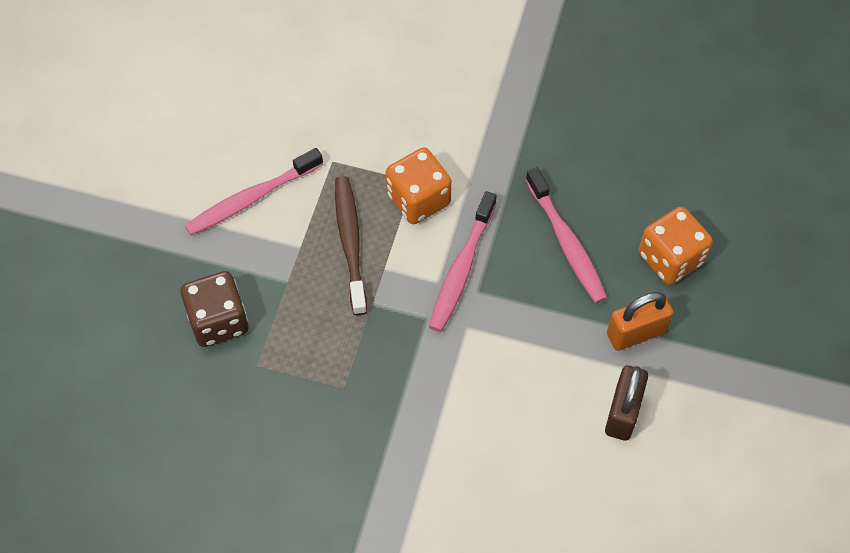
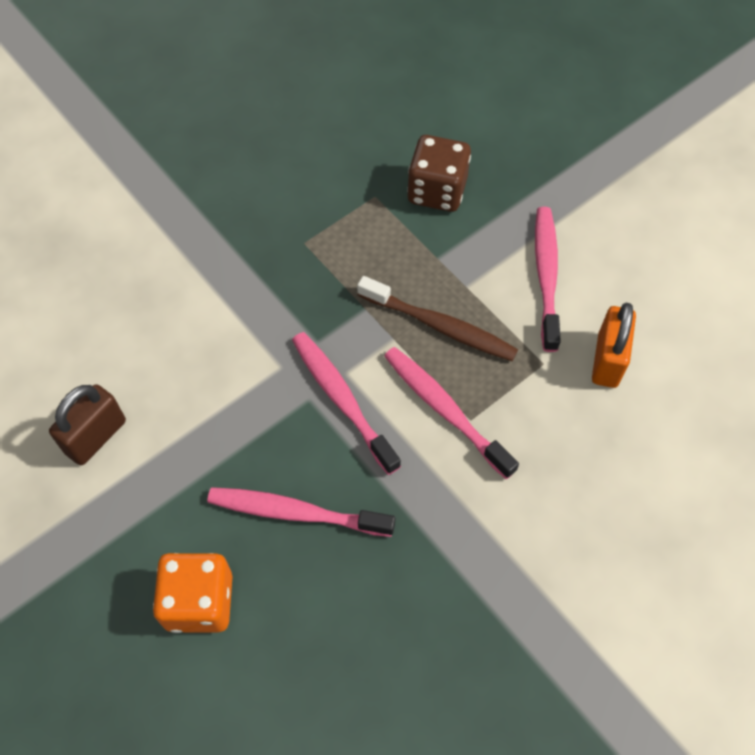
camera: 125 degrees right, 0 degrees up
orange dice [386,148,452,224] -> pink toothbrush [384,347,519,479]
brown padlock [605,365,648,441] -> brown padlock turned 75 degrees clockwise [49,384,126,465]
orange padlock [607,292,674,351] -> orange padlock moved to [592,303,636,388]

